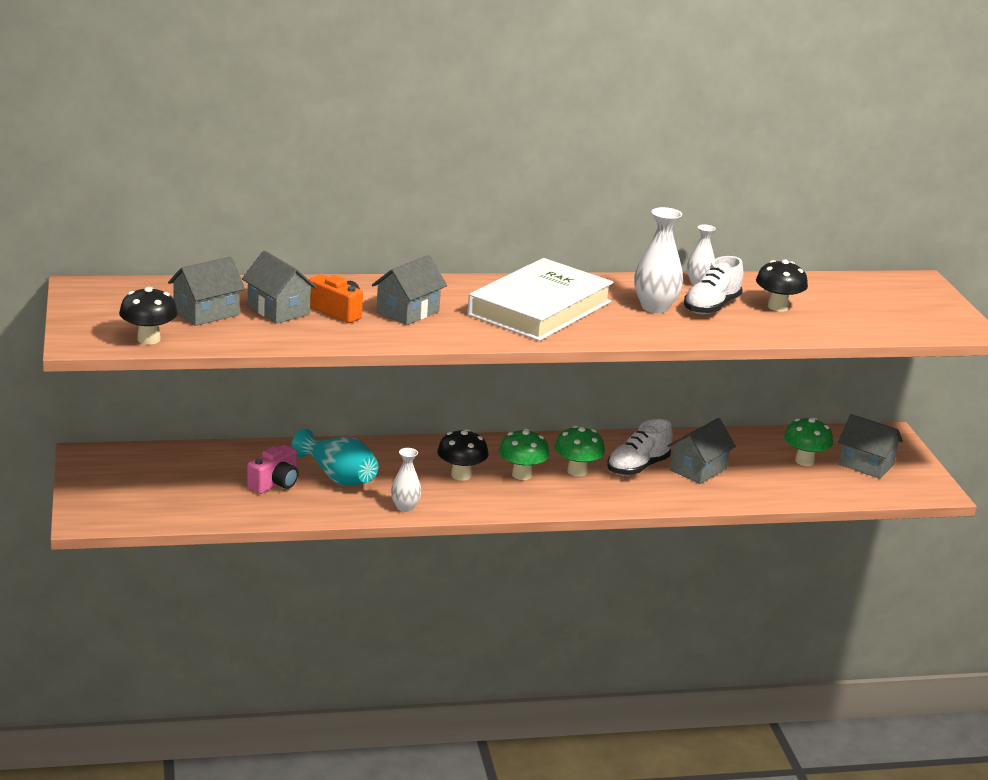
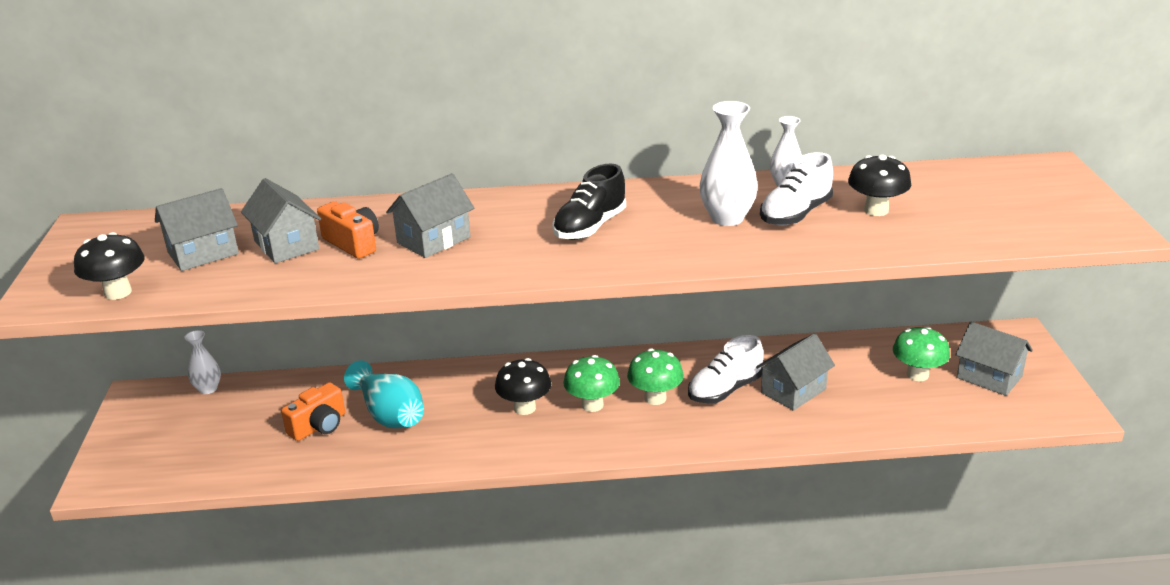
camera: 10 degrees right, 5 degrees up
pink camera [247,445,298,494] -> orange camera [281,382,345,441]
white vase [391,448,422,512] -> white vase moved to [184,330,221,394]
white book [467,258,614,341] -> black shoe [552,164,626,240]

